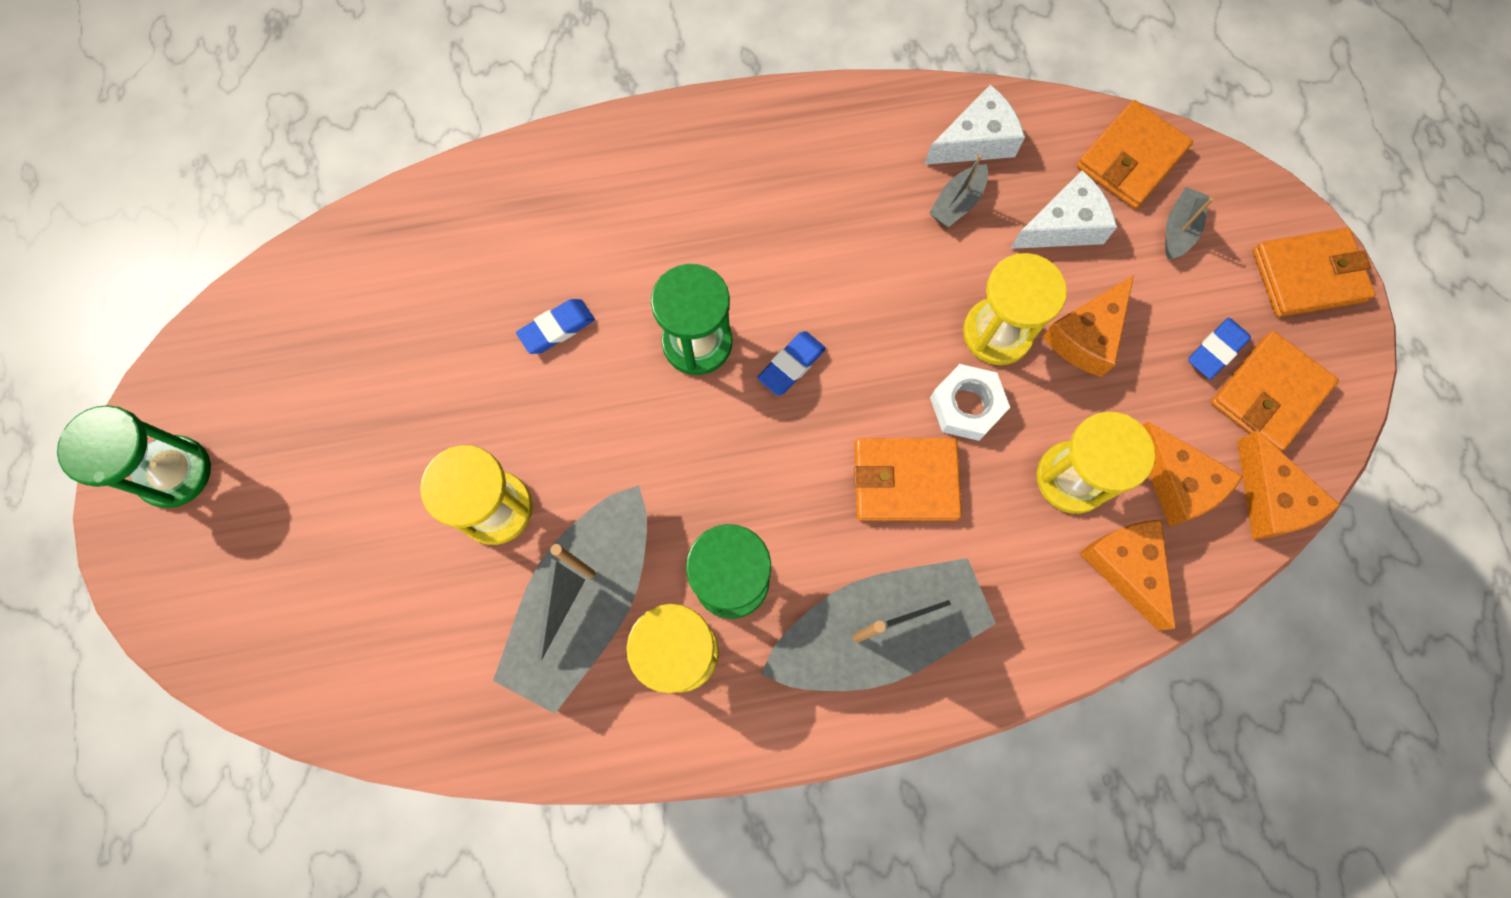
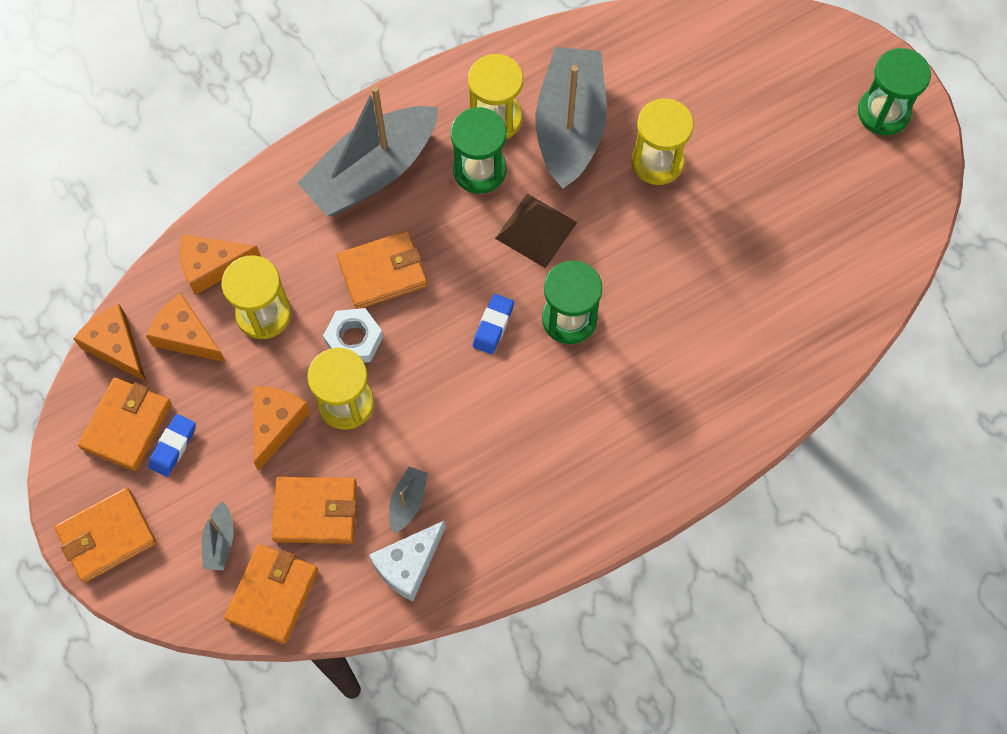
camera: 160 degrees right, 5 degrees down
blue eraser [516,299,595,354] -> none
white cheese [1010,170,1117,249] -> orange wallet [272,477,357,544]
orange cheese [1079,520,1175,631] -> orange cheese turned 120 degrees clockwise [180,235,261,295]
none -> brown pyramid [495,194,577,268]

